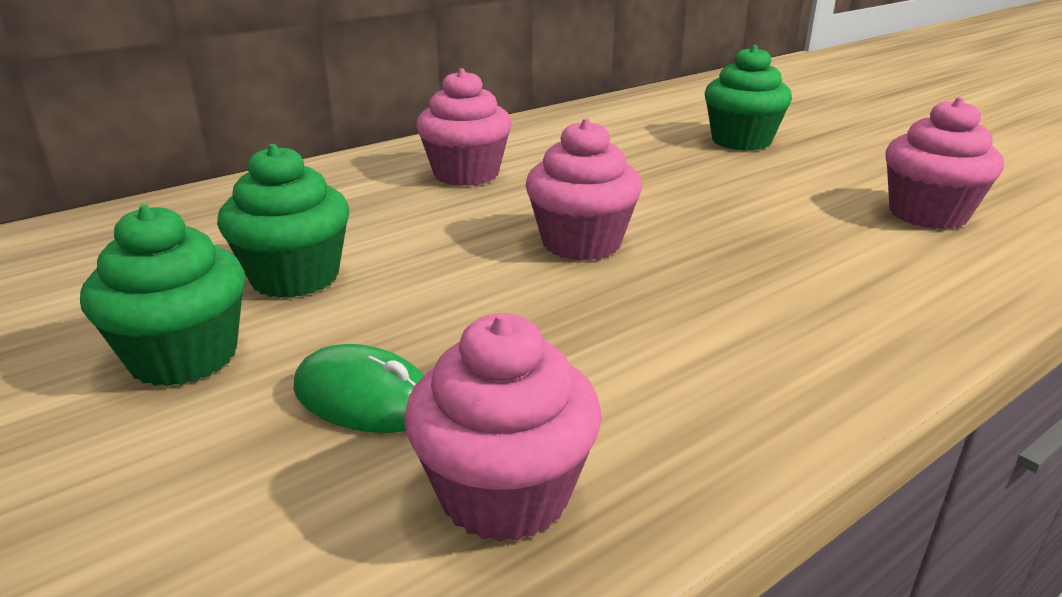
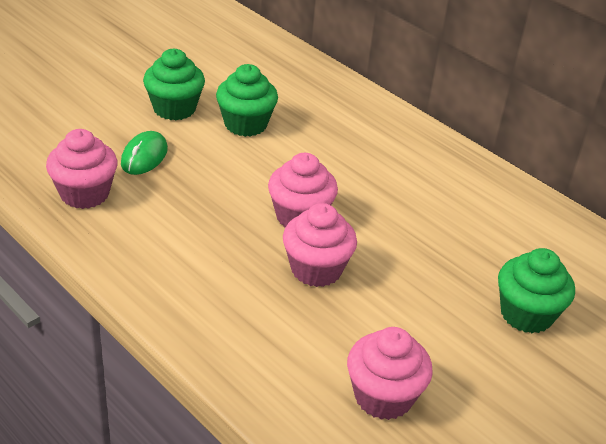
camera: 80 degrees right, 10 degrees up
pink cupcake [416,68,512,186] -> pink cupcake moved to [283,203,357,287]

